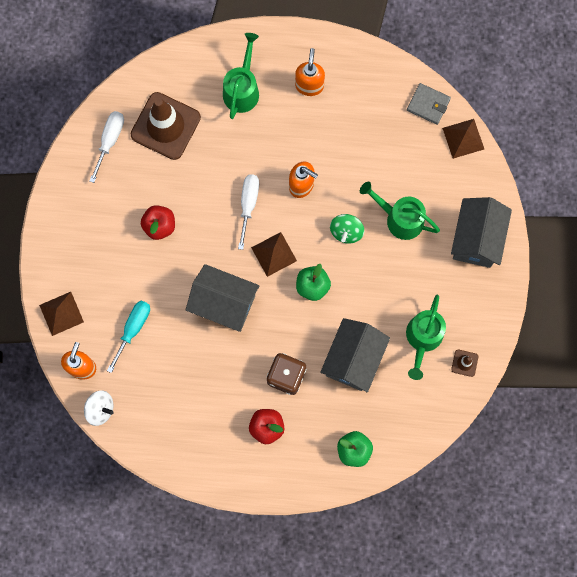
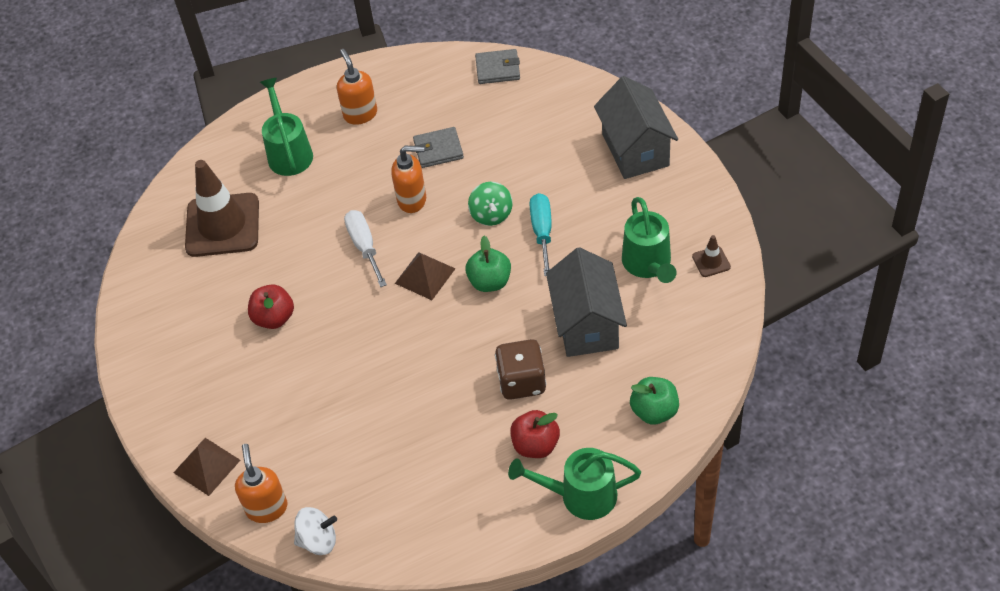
camera: 25 degrees left, 25 degrees down
white screwdriver [89,111,124,183] -> none
turquoise screwdriver [107,300,150,373] -> turquoise screwdriver moved to [530,193,552,276]
grey house [186,264,259,332] -> none
green watering can [360,182,440,240] -> green watering can moved to [508,448,641,520]
brown pyramid [442,119,484,159] -> none
none -> grey wallet [413,127,464,168]

